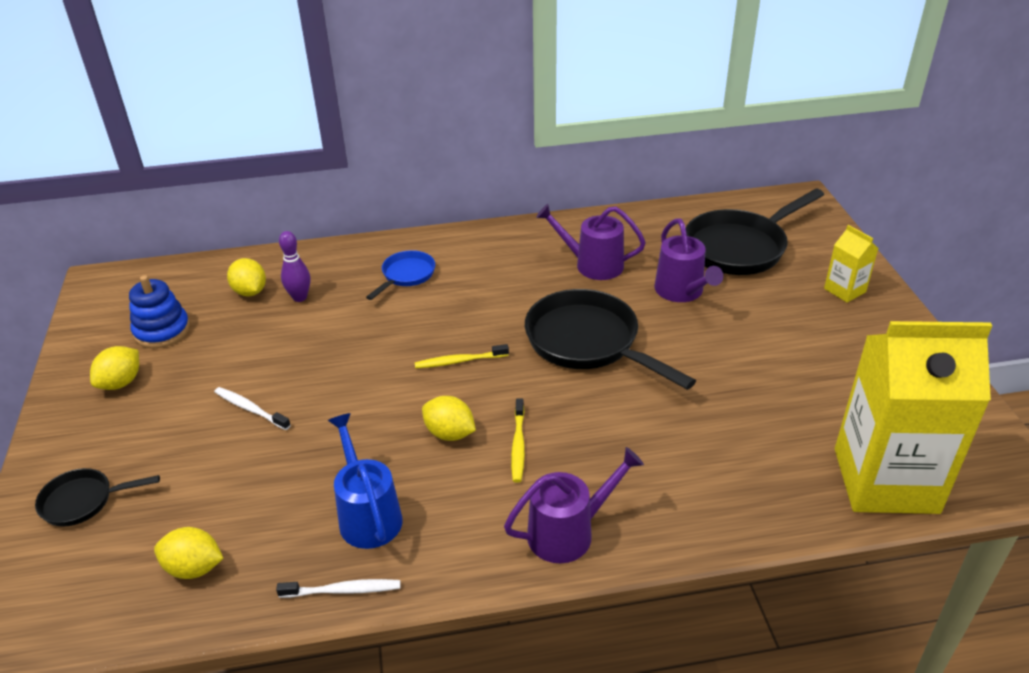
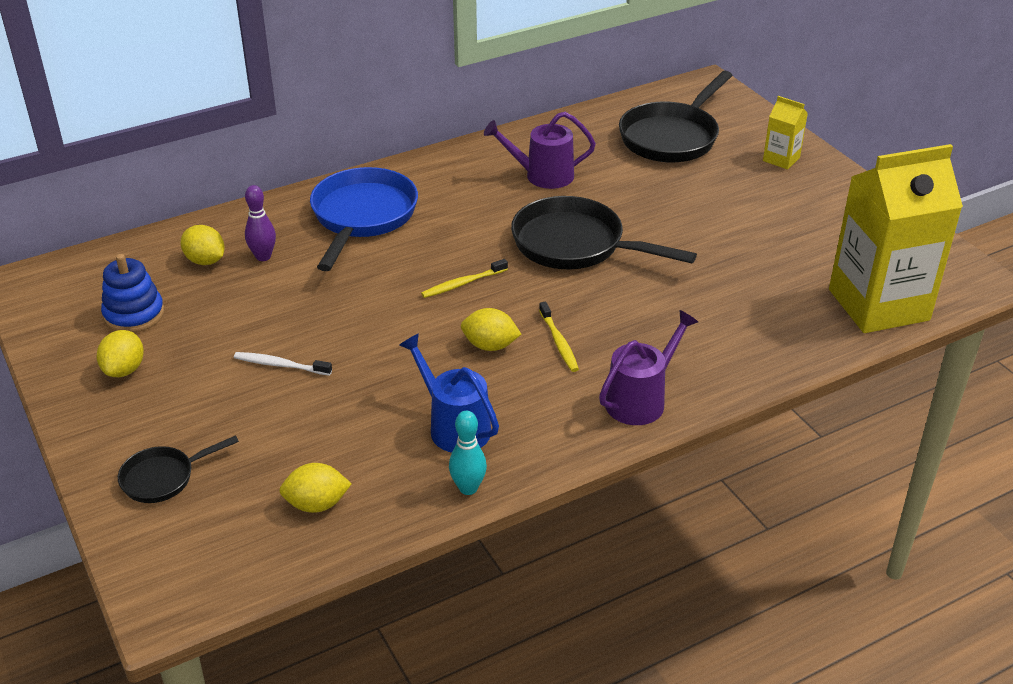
camera: 20 degrees left, 0 degrees up
white toothbrush [276,579,400,598] -> turquoise bowling pin [449,411,487,495]
blue pan [366,250,435,300] -> blue pan [310,167,418,271], size x1.91
purple watering can [654,219,723,302] -> none

